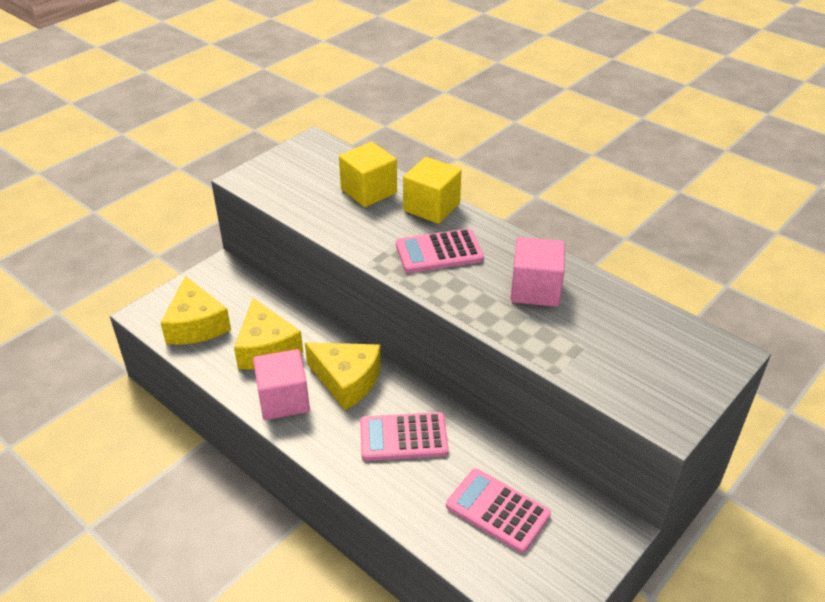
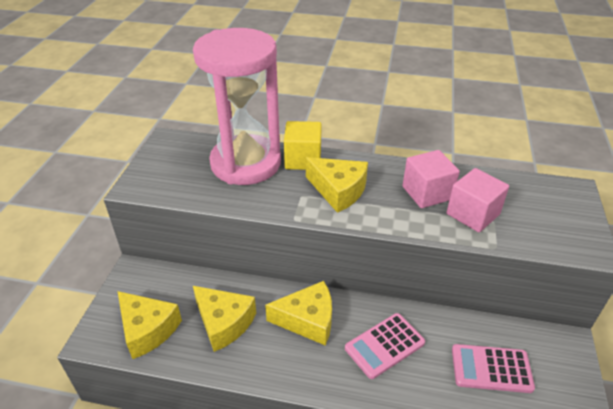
camera: 30 degrees left, 0 degrees up
pink cube [253,349,310,420] -> pink cube moved to [447,168,509,232]
yellow cube [339,142,397,207] -> pink hourglass [193,28,281,185]
pink calculator [396,229,484,273] -> yellow cheese [306,157,368,213]

